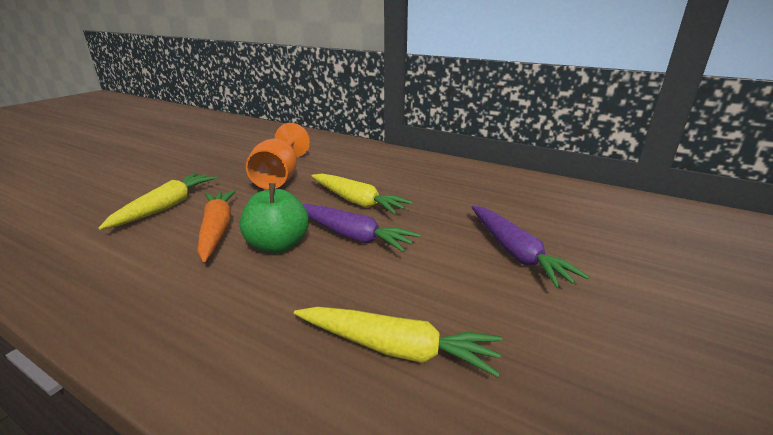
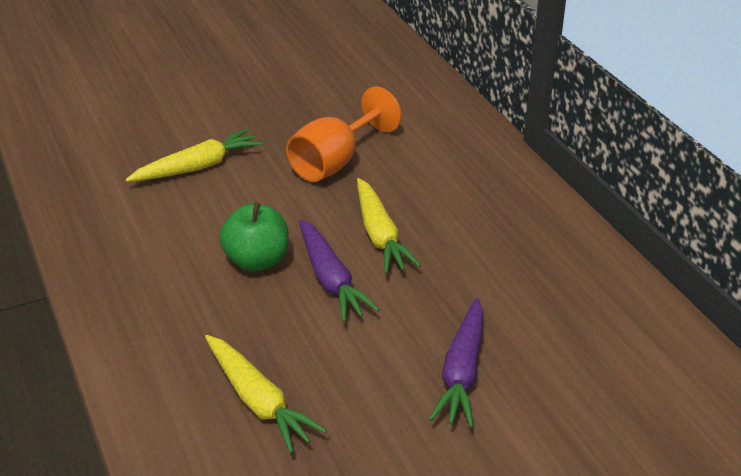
camera: 35 degrees right, 10 degrees up
orange carrot [198,190,236,262] -> none

